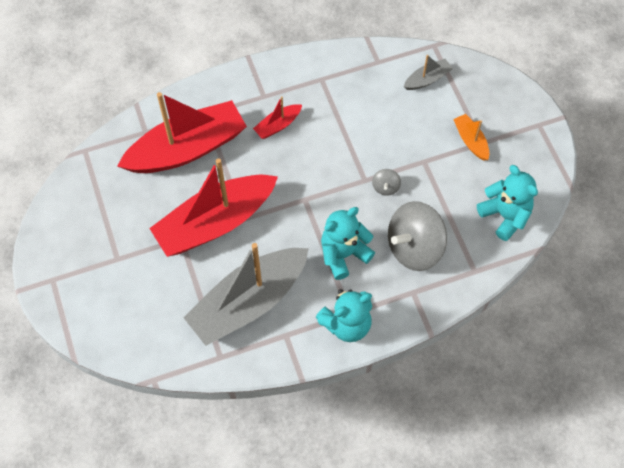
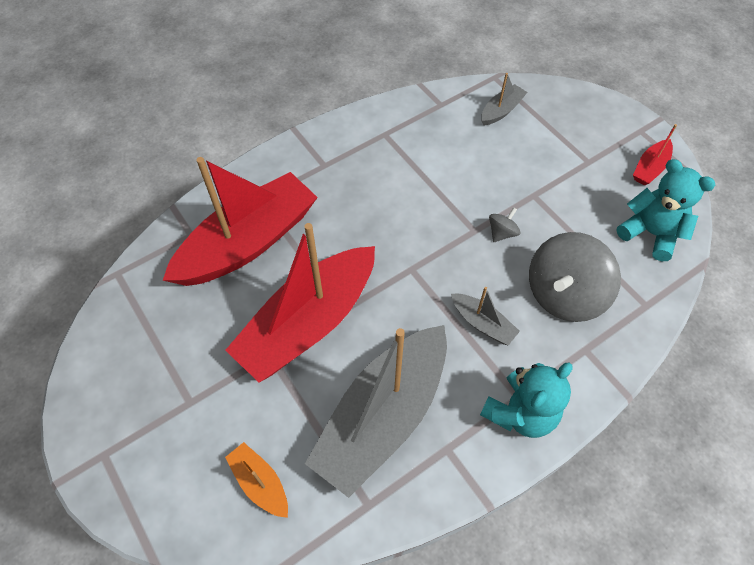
camera: 15 degrees left, 5 degrees down
red boat [253,96,302,139] -> red boat moved to [633,124,677,186]
turquoise teddy bear [321,207,375,280] -> grey boat [451,287,520,345]
grey spinning top [372,169,401,196] -> grey spinning top turned 135 degrees counterclockwise [489,207,520,242]
orange boat [453,114,489,161] -> orange boat moved to [225,442,288,518]

